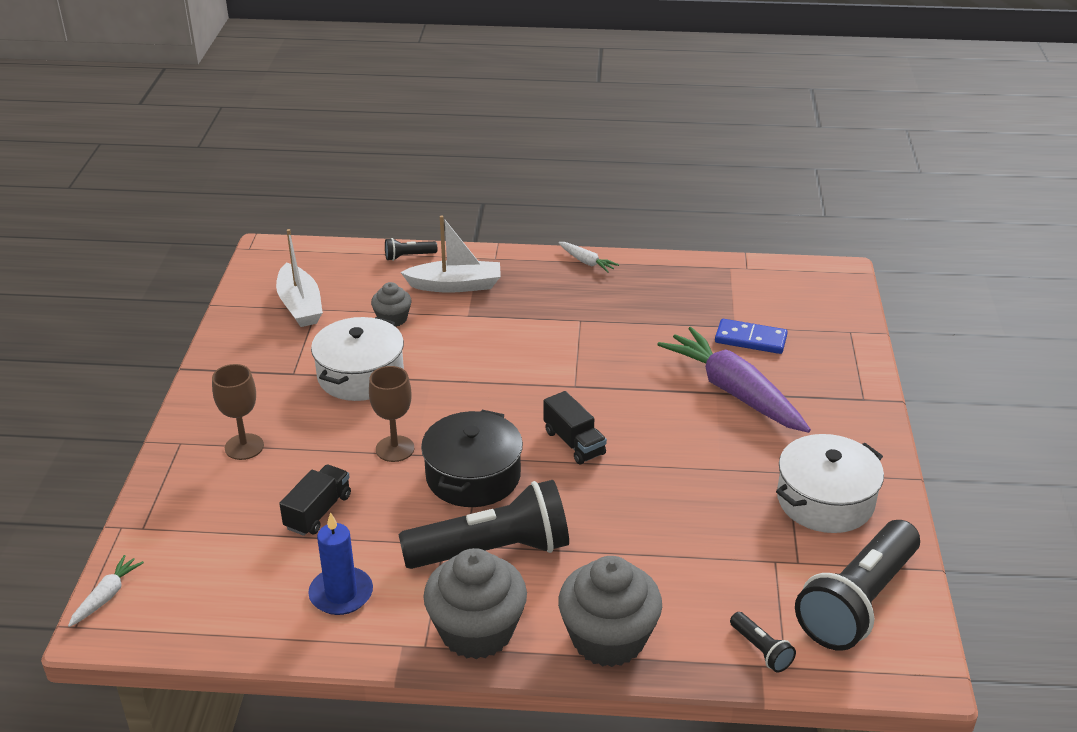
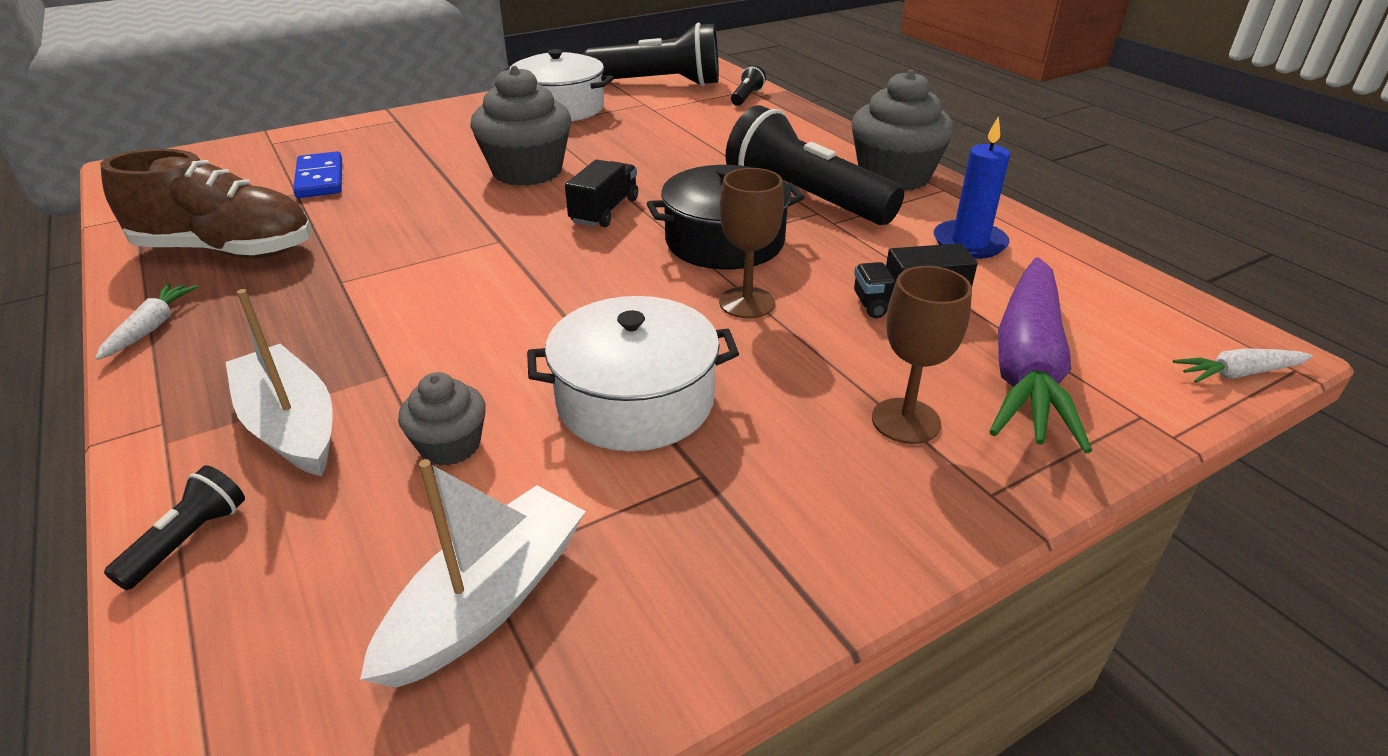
camera: 125 degrees left, 0 degrees up
black flashlight [385,238,437,261] -> black flashlight turned 105 degrees counterclockwise [104,465,245,590]
grey cupcake [558,556,662,667] -> grey cupcake moved to [470,66,571,186]
purple carrot [657,327,811,433] -> purple carrot moved to [989,257,1092,453]
none -> brown shoe [100,149,312,258]

